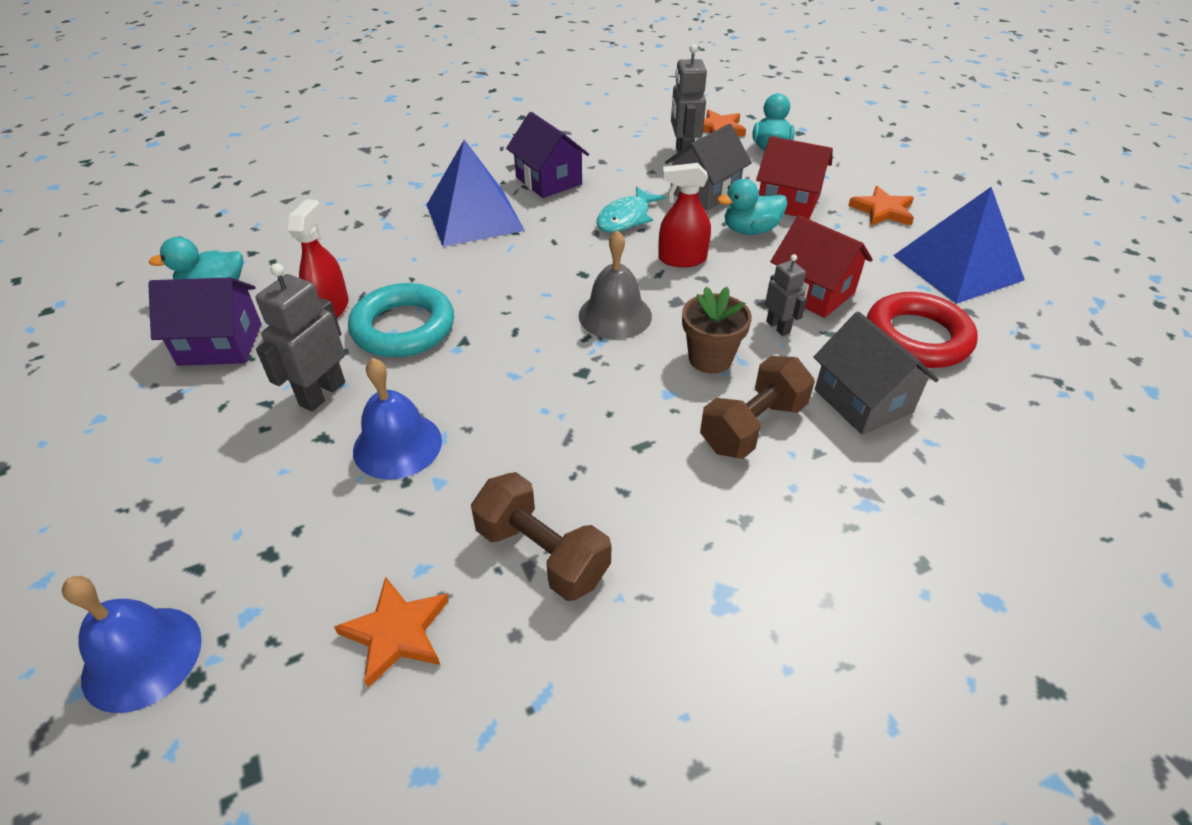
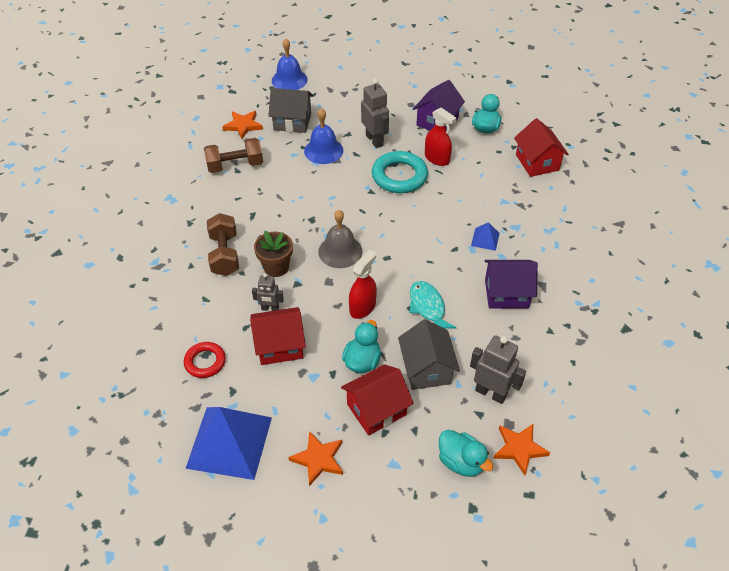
camera: 125 degrees right, 5 degrees up
blue pyramid [427,140,525,247] -> blue pyramid [471,222,500,251], size x0.44
grey house [814,312,939,435] -> grey house moved to [268,88,313,133]
red ring [867,292,978,368] -> red ring [184,342,226,378], size x0.60
none -> red house [514,118,569,177]

